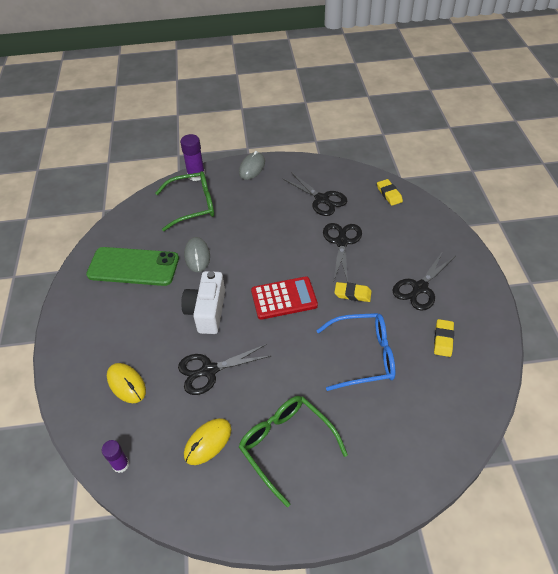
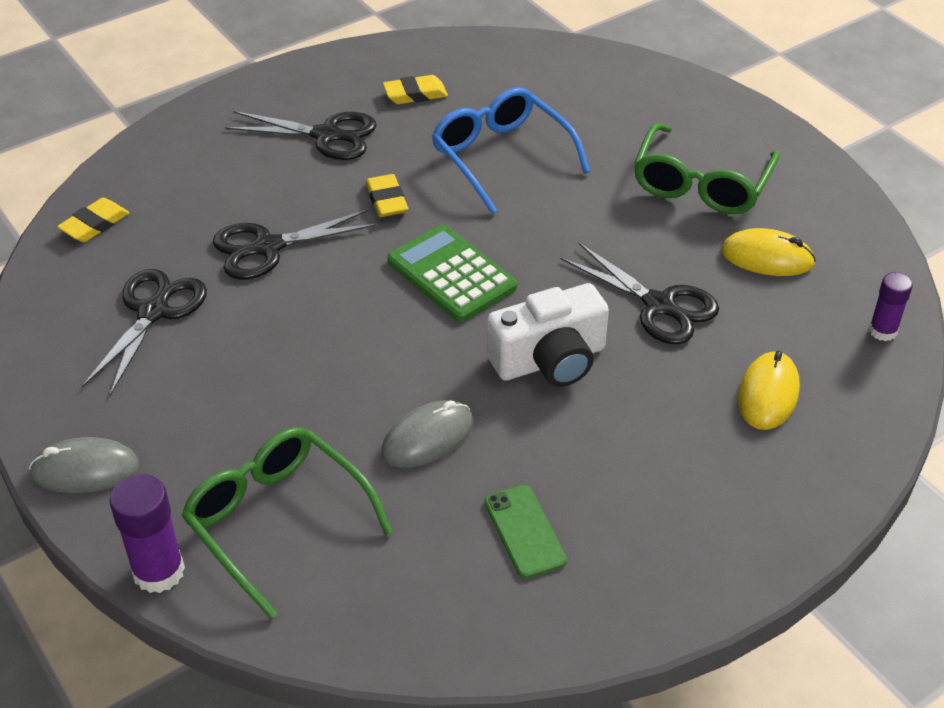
camera: 120 degrees left, 5 degrees down
green phone [86,247,179,286] -> green phone [484,485,567,578], size x0.50
red calculator [251,276,318,320] -> green calculator [387,225,517,322]

